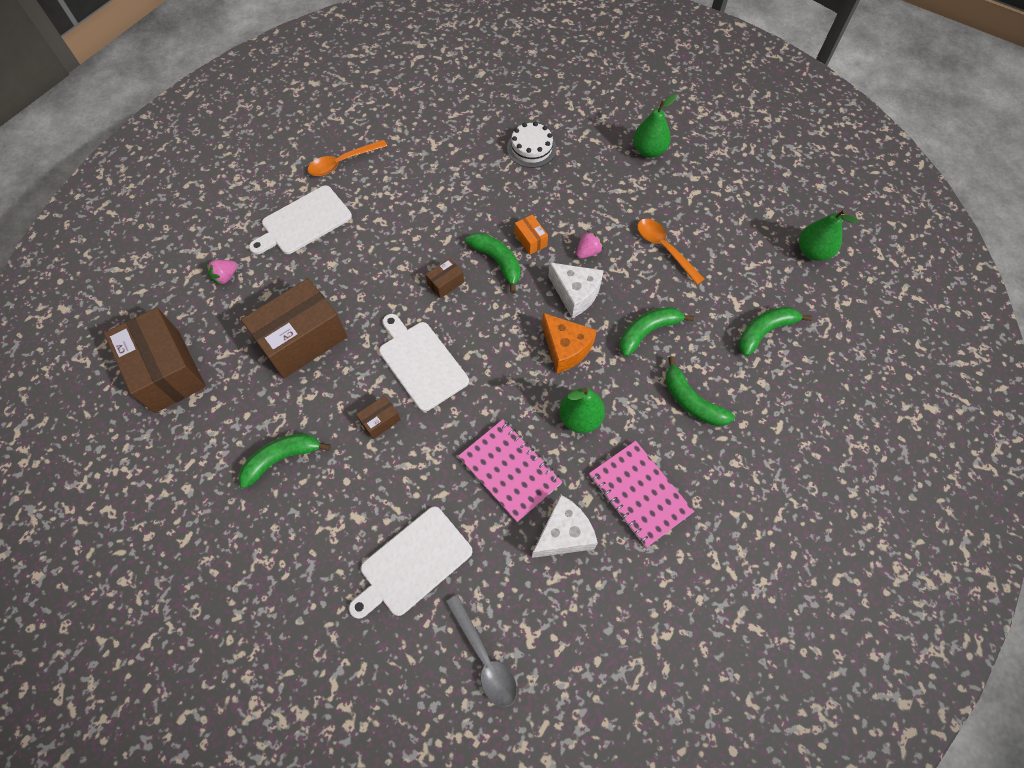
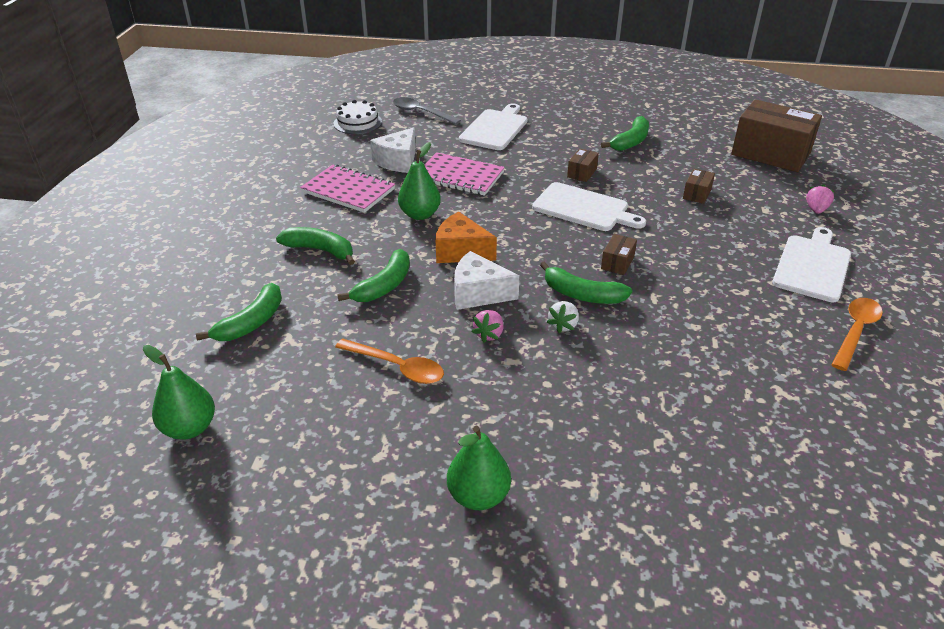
camera: 155 degrees right, 25 degrees down
brown box [241,278,347,378] -> brown box [683,169,715,204], size x0.43
white cake [507,122,557,168] -> white cake moved to [334,100,382,134]
orange box [515,214,548,255] -> white strawberry [547,301,579,333]

